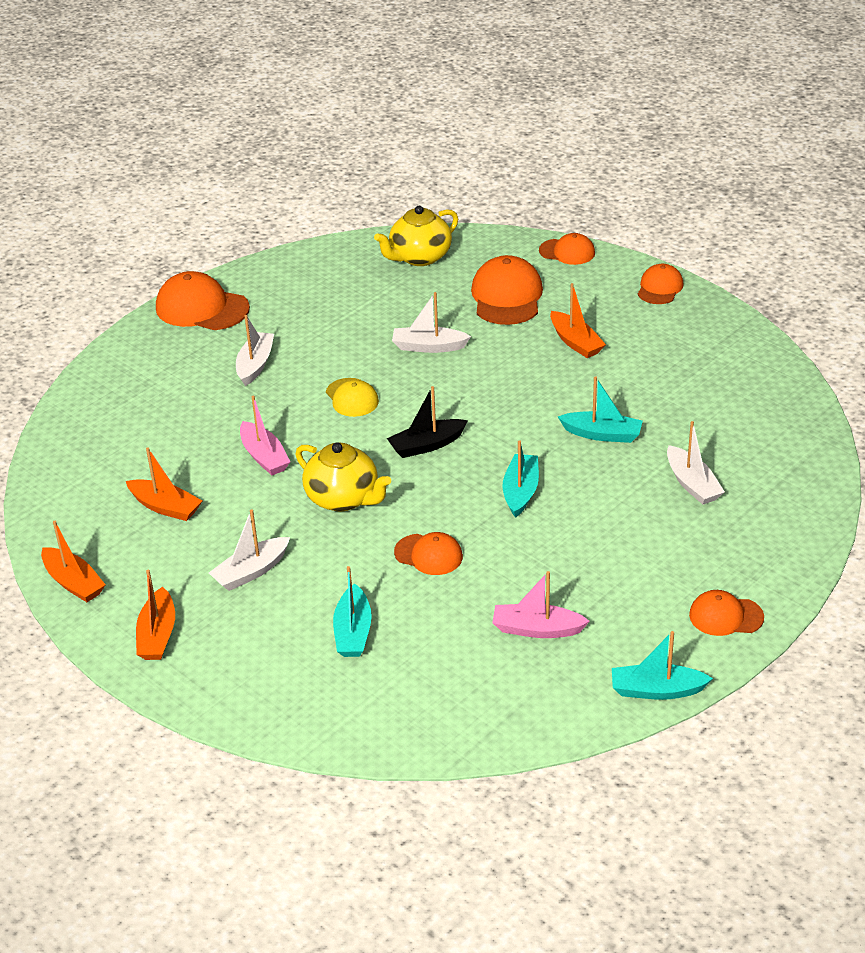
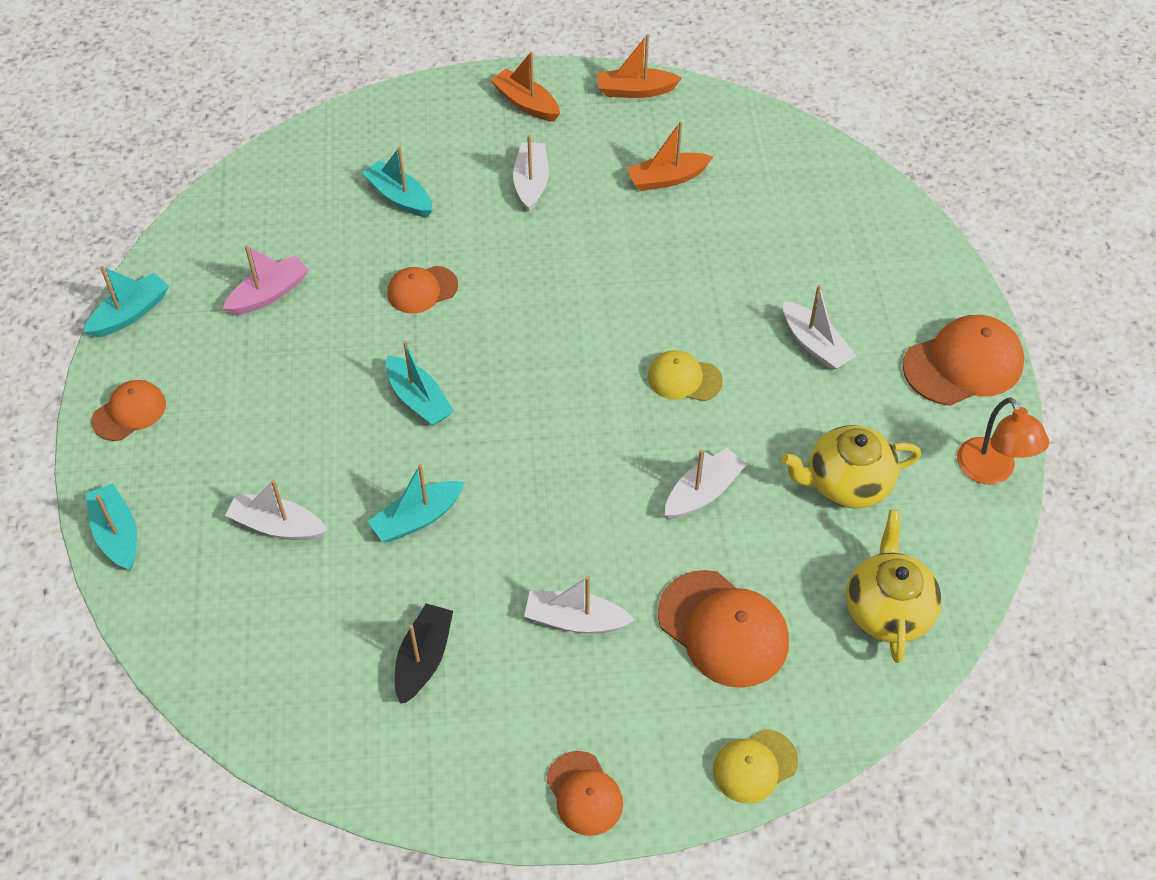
camera: 130 degrees right, 15 degrees up
pink boat [240,396,291,475] -> none
yellow teapot [295,442,391,511] -> yellow teapot moved to [781,425,921,508]
black boat [387,386,468,458] -> black boat moved to [395,603,453,704]
orange cap [539,233,595,265] -> yellow cap [713,729,798,804]
orange boat [550,283,606,358] -> white boat [524,576,634,634]
none -> turquoise boat [86,483,137,571]
none -> orange lamp [957,397,1049,485]

